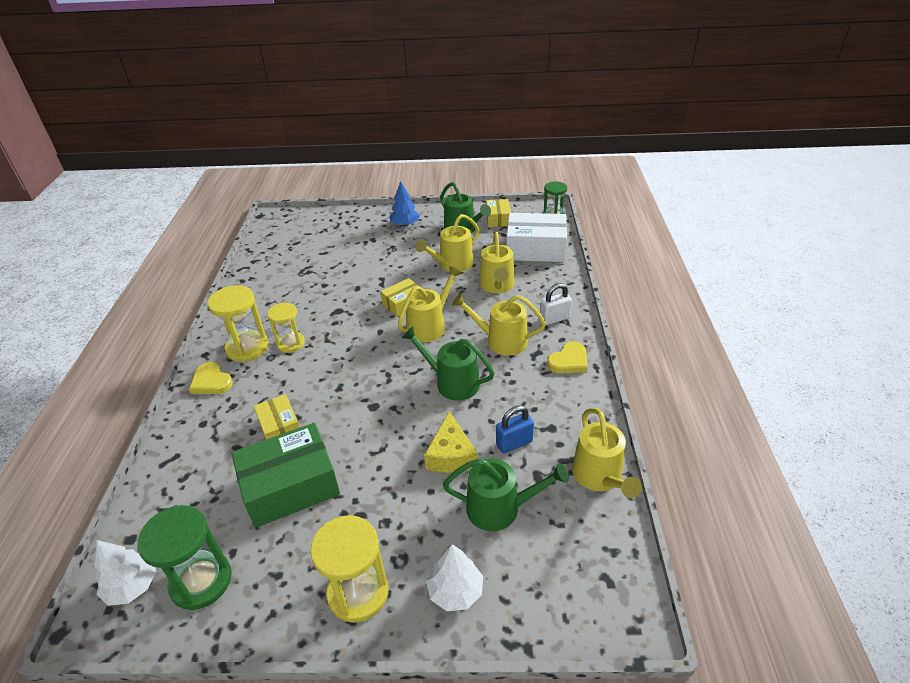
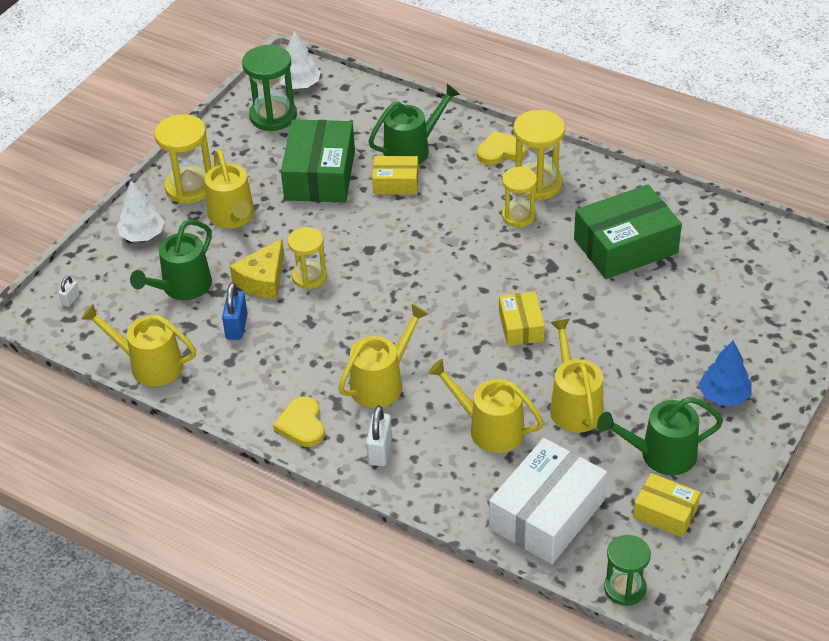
camera: 120 degrees right, 5 degrees up
yellow watering can [398,266,462,342] -> yellow watering can moved to [205,149,255,228]
green watering can [402,327,494,401] -> green watering can moved to [368,84,460,165]
yellow cheese [424,411,477,473] -> yellow cheese turned 90 degrees counterclockwise [230,238,284,299]
none -> white padlock [59,276,79,307]
none -> yellow hourglass [288,227,327,289]
none -> green box [574,184,682,279]

